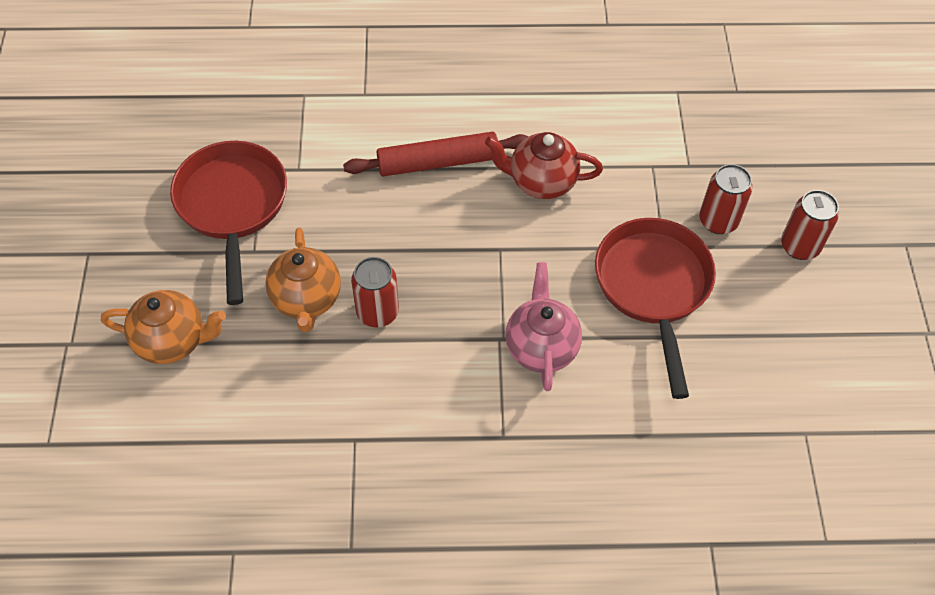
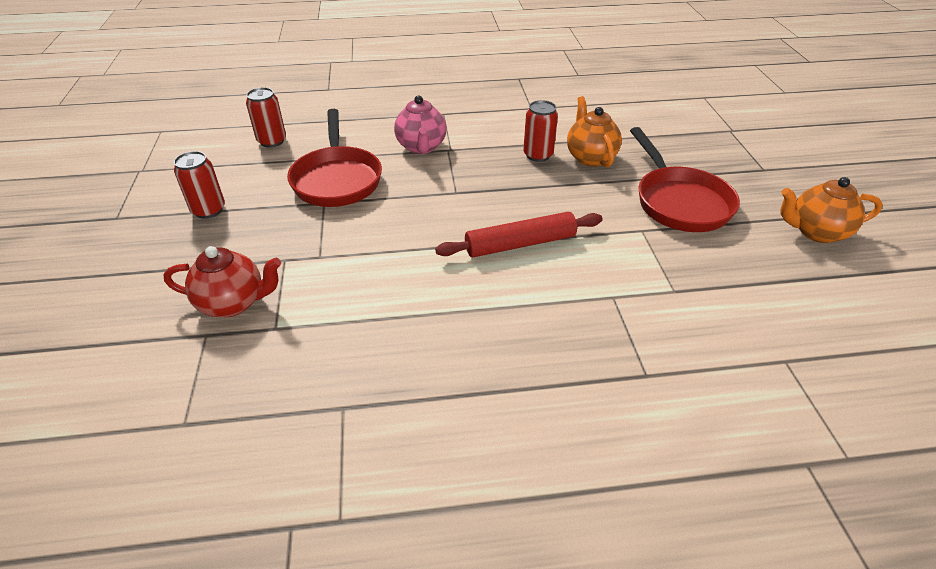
camera: 175 degrees right, 15 degrees down
orange teapot [101,290,226,364] -> orange teapot moved to [781,177,882,243]
red teapot [485,132,603,199] -> red teapot moved to [163,246,281,317]
red can [699,164,753,234] -> red can moved to [246,87,286,148]

